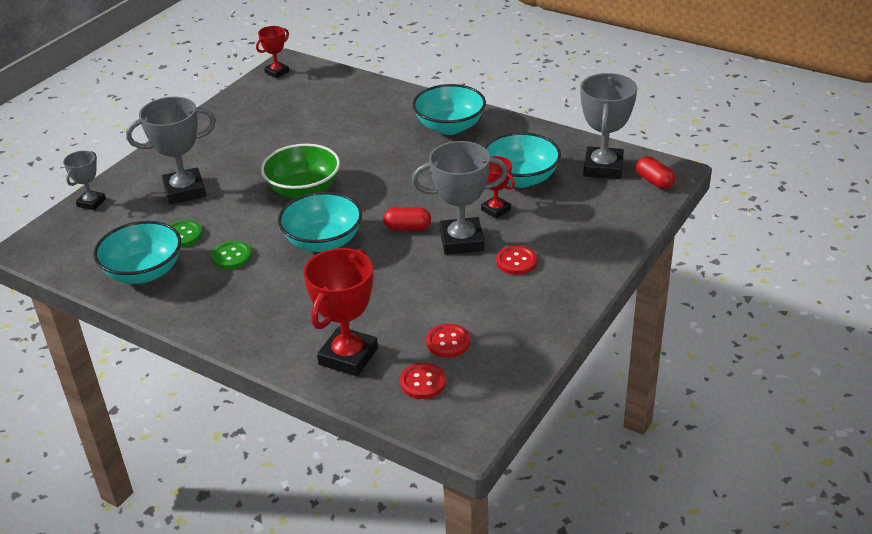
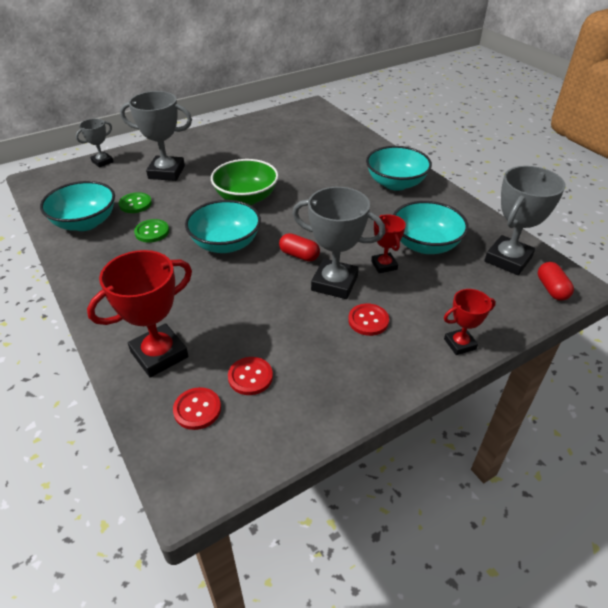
camera: 25 degrees right, 5 degrees up
red trophy [256,26,289,78] -> red trophy moved to [444,289,496,355]

